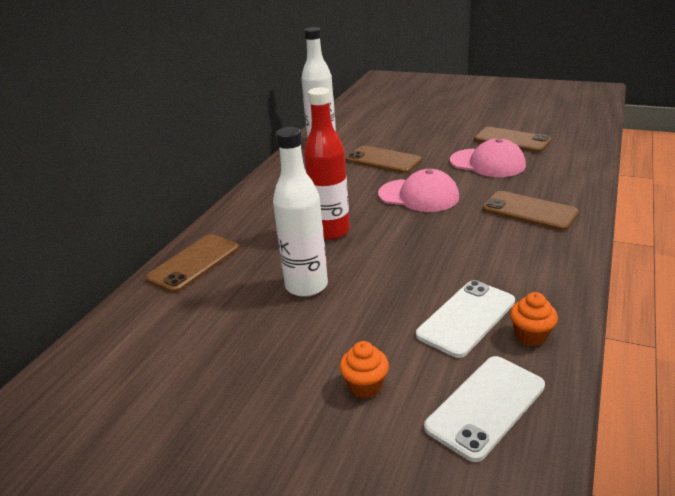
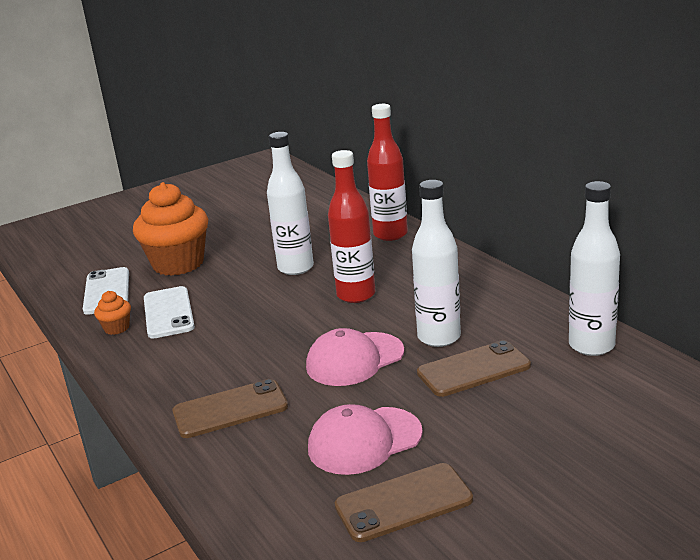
camera: 125 degrees right, 5 degrees down
brown phone [146,234,239,293] -> red bottle [367,104,408,241]
orange cupcake [340,341,389,399] -> orange cupcake [133,182,208,276], size x2.32
none -> white bottle [412,180,461,347]

